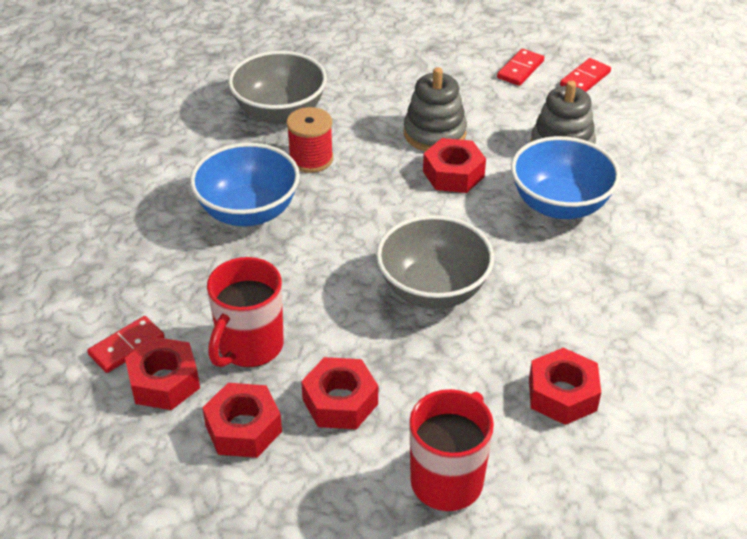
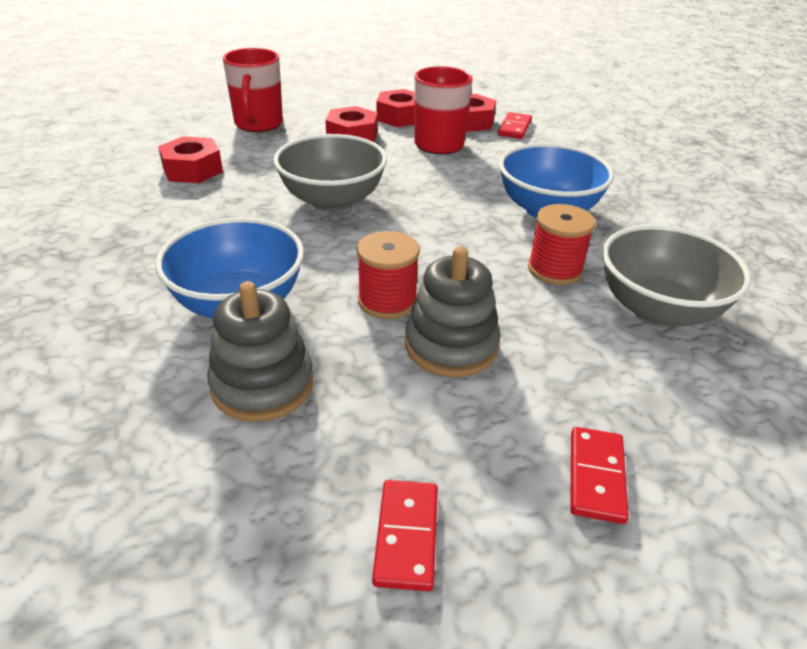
camera: 150 degrees right, 5 degrees down
red nut [423,138,486,193] -> red spool [357,231,420,319]
red domino [560,58,611,92] -> red domino moved to [570,427,629,524]

